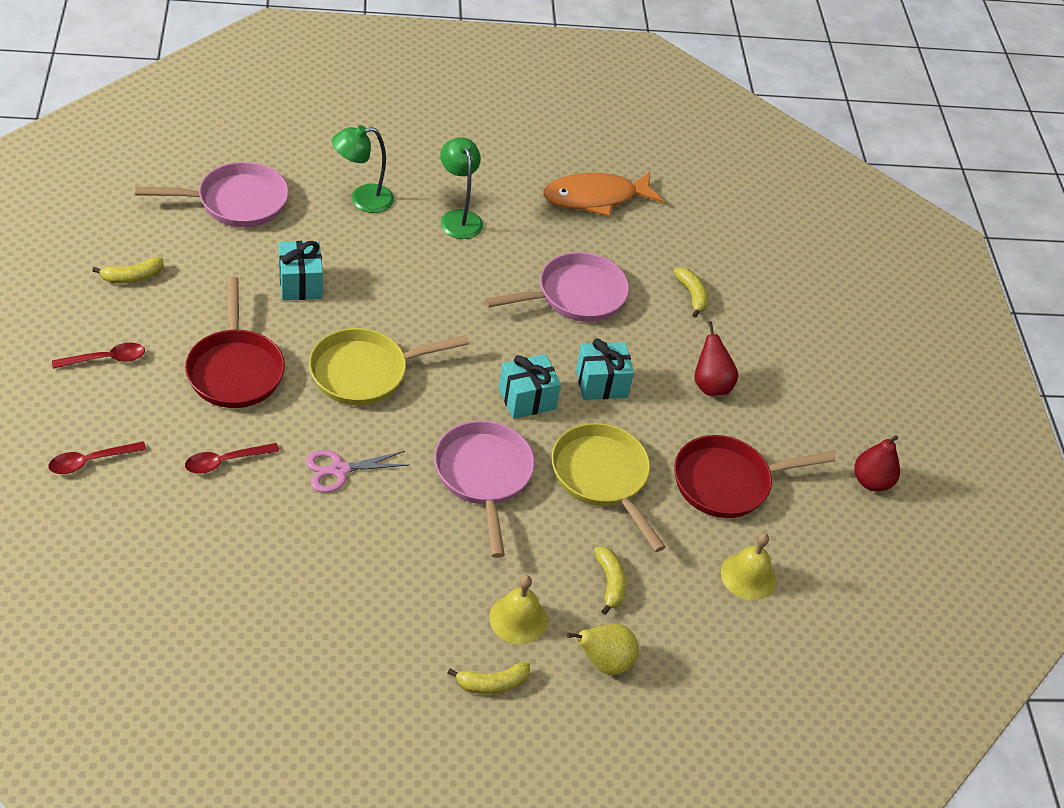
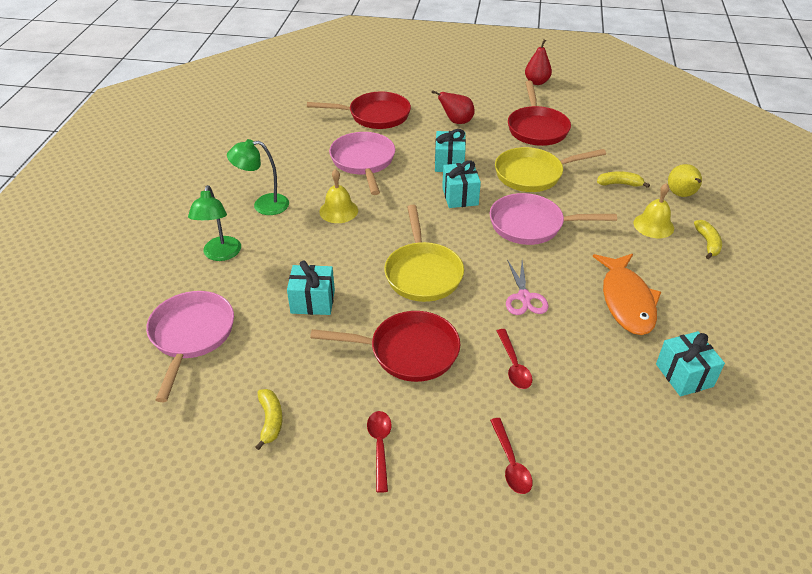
camera: 70 degrees left, 5 degrees down
orange fish [543,172,663,217] -> orange fish moved to [593,254,661,335]
yellow banana [674,267,708,318] -> red pan [307,91,411,129]
yellow bell [721,533,776,600] -> yellow bell moved to [319,169,358,223]
none -> turquoise gift [656,331,725,397]

